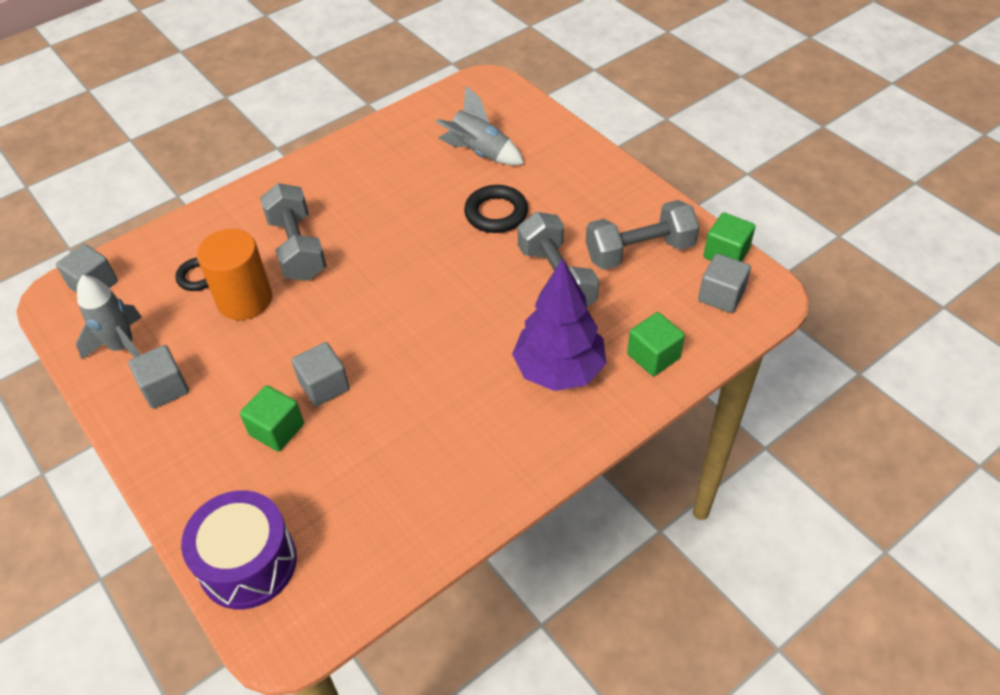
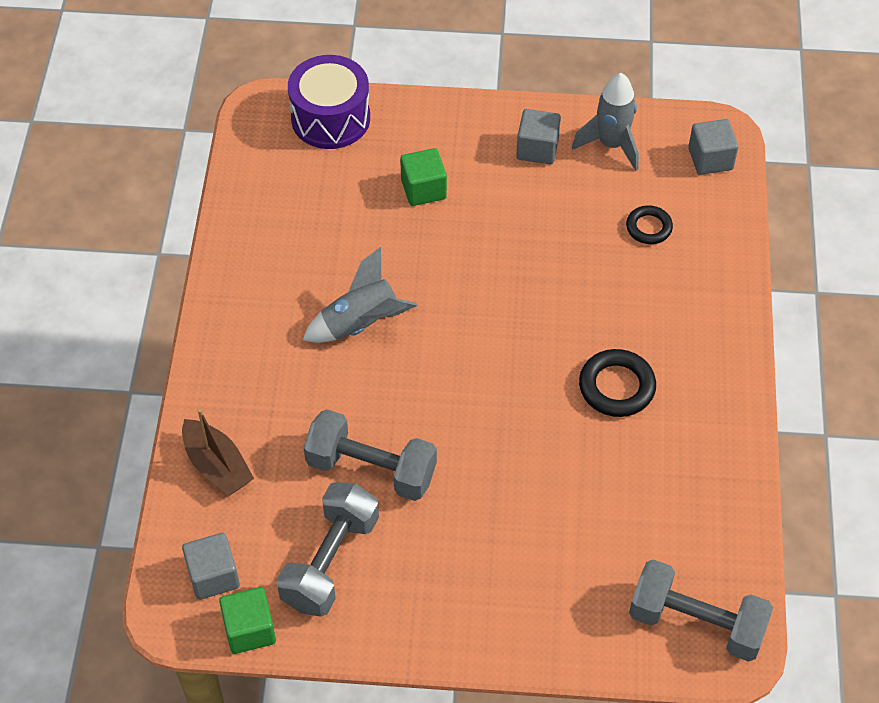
camera: 130 degrees right, 5 degrees up
orange cylinder [197,229,272,320] -> none
grey dumbbell [260,183,327,281] -> grey dumbbell moved to [629,559,773,662]
grey cube [292,342,350,406] -> none
grey rocket [436,86,524,165] -> grey rocket moved to [303,247,417,343]
black ring [464,185,528,233] -> black ring moved to [579,349,656,417]
purple tree [512,259,606,391] -> none
green cube [627,312,685,376] -> brown boat [182,409,254,496]

